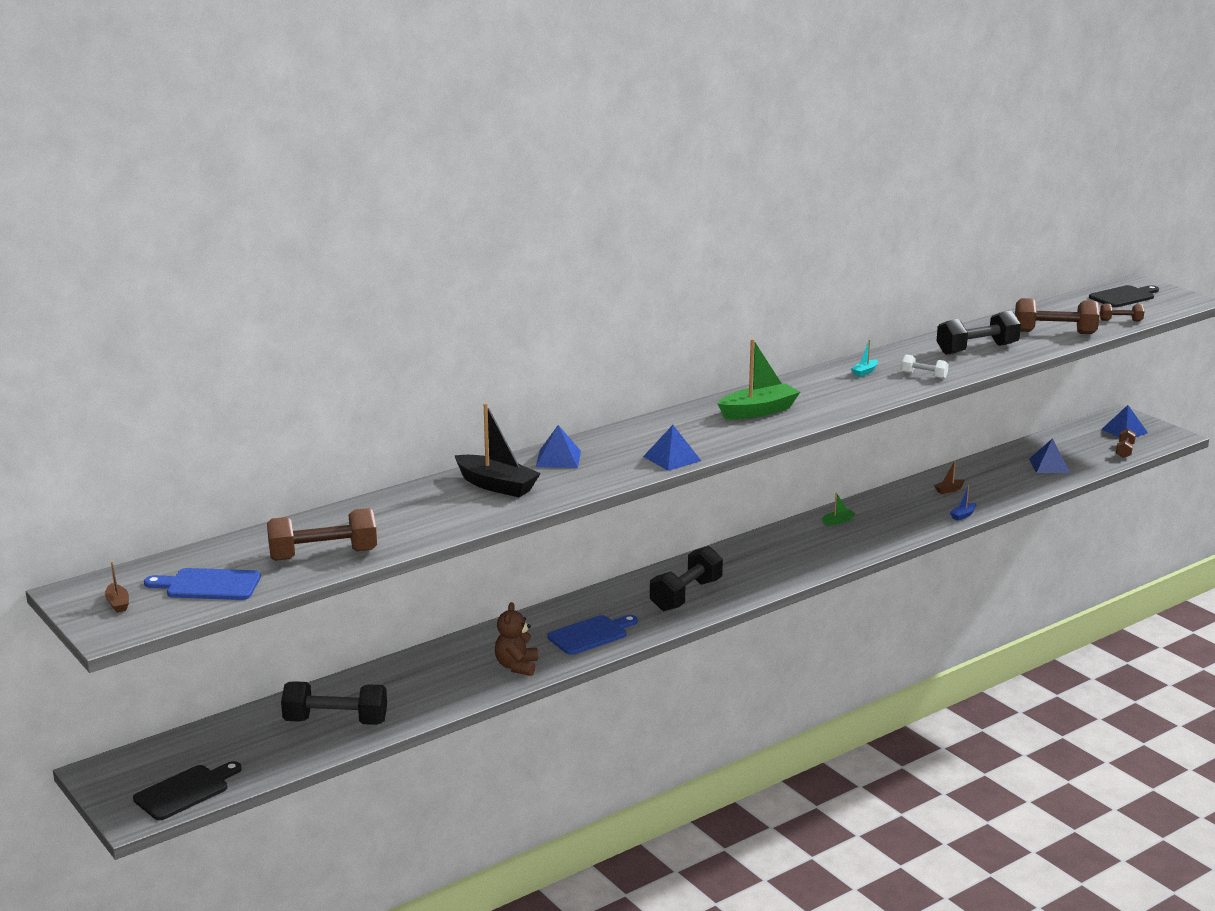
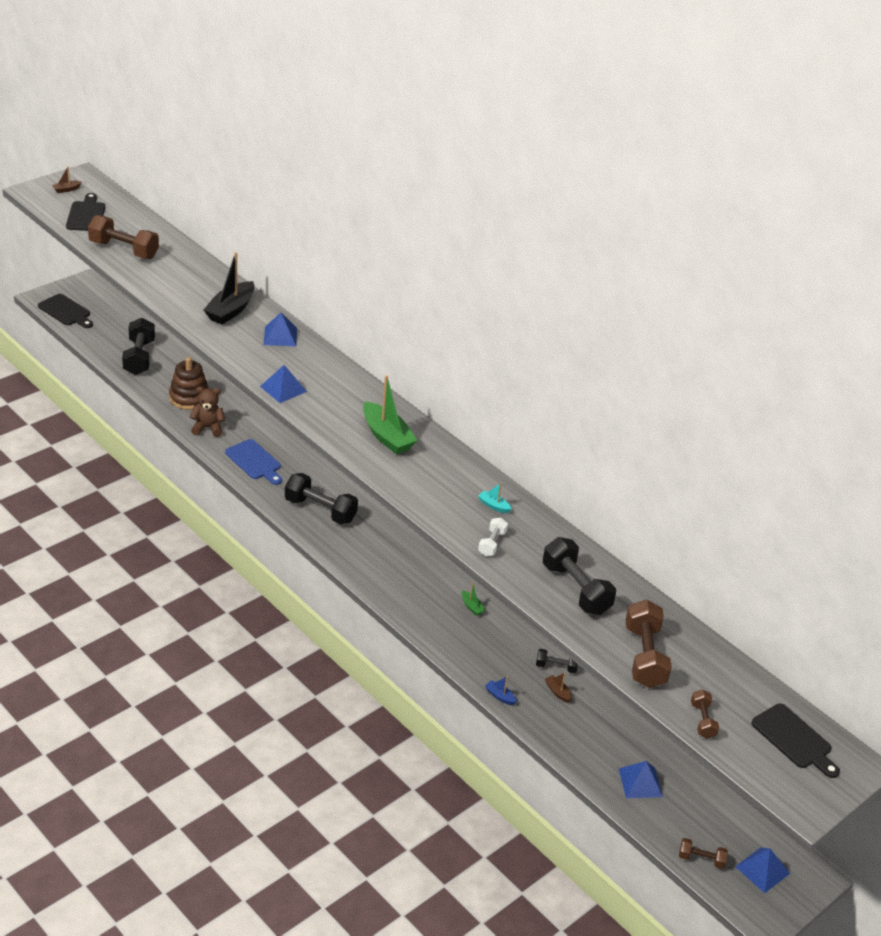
camera: 80 degrees right, 15 degrees up
blue cutting board [144,568,261,600] -> black cutting board [66,193,105,231]
brown dumbbell [267,508,377,561] -> brown dumbbell turned 45 degrees counterclockwise [88,215,159,259]
none -> brown stacking toy [169,357,208,410]
none -> black dumbbell [536,649,578,673]

